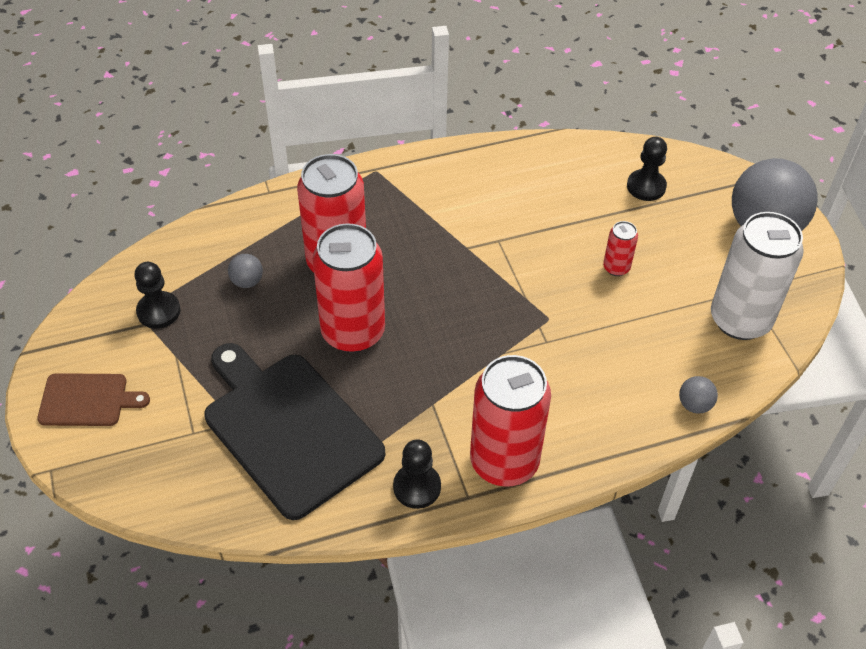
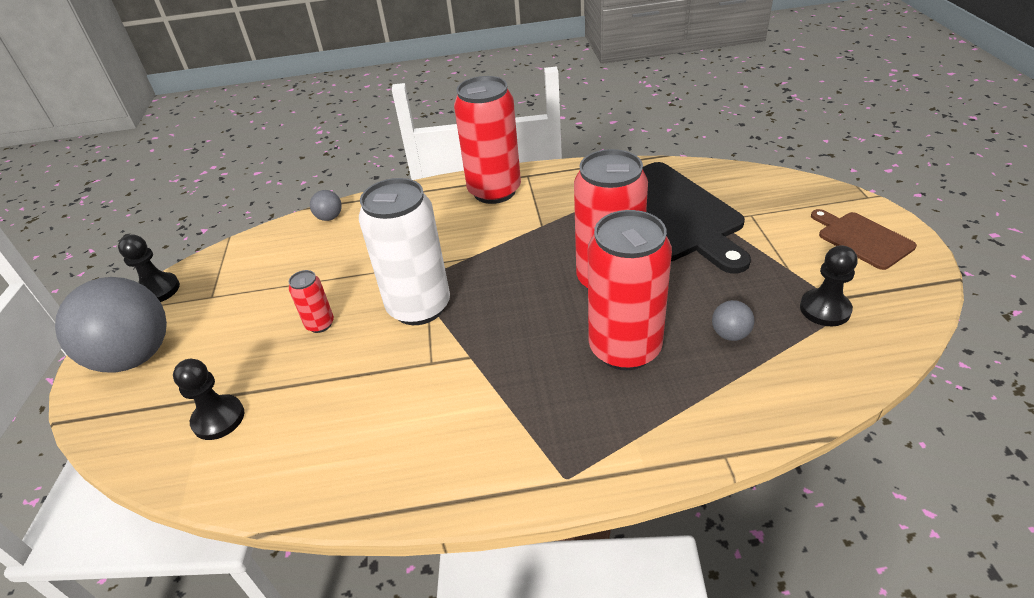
camera: 165 degrees left, 10 degrees down
brown cutting board [37,373,150,426] -> brown cutting board turned 45 degrees clockwise [811,209,917,270]
black pawn [393,440,441,509] -> black pawn moved to [118,235,180,302]
white can [711,212,804,340] -> white can moved to [359,178,450,325]

